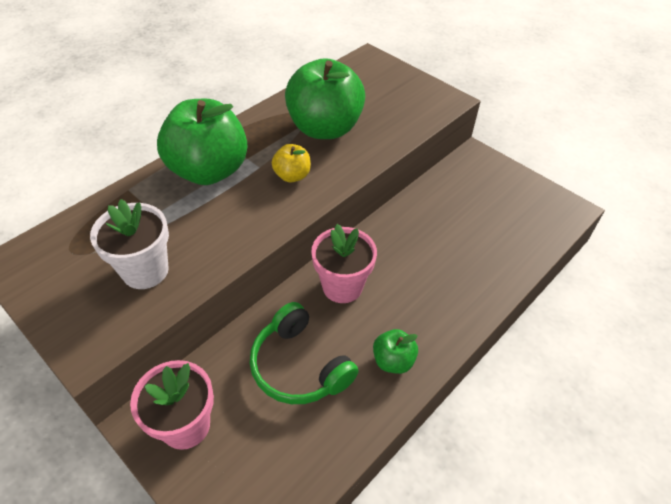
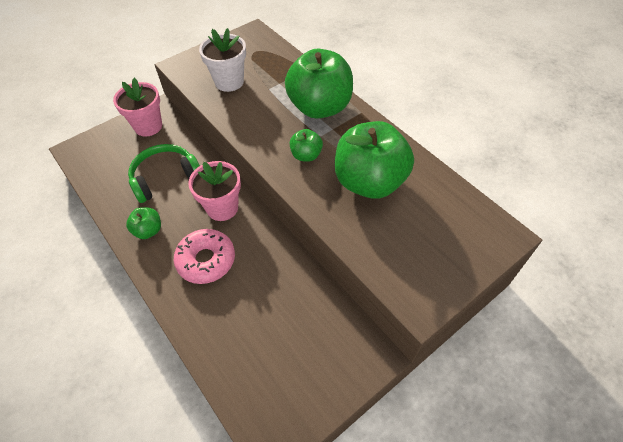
camera: 100 degrees right, 5 degrees up
yellow apple [272,144,311,182] -> green apple [290,129,323,162]
none -> pink donut [174,229,235,284]

